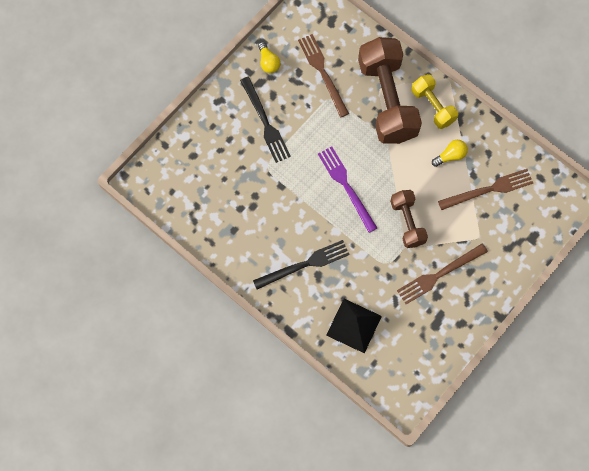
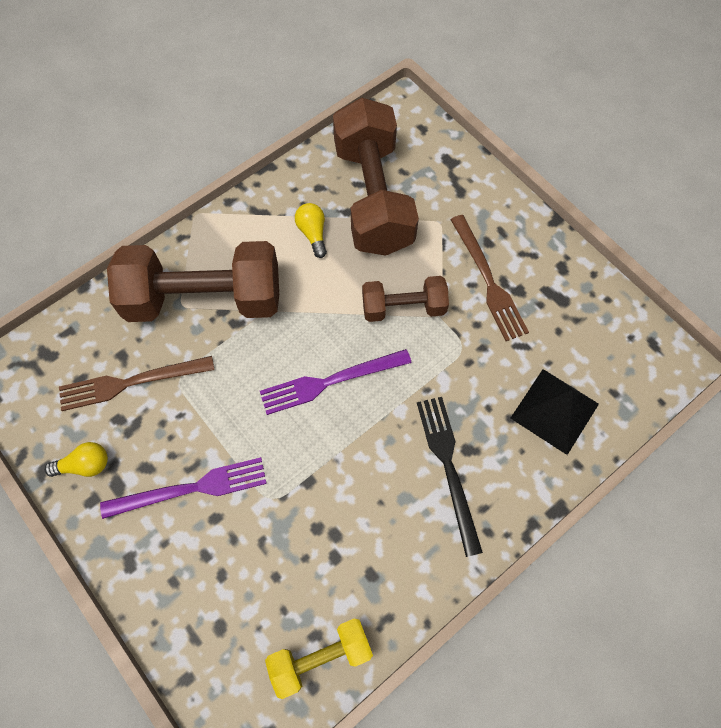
camera: 80 degrees left, 5 degrees down
black fork [240,77,291,163] -> purple fork [100,457,267,519]
yellow dumbbell [412,74,458,129] -> yellow dumbbell moved to [265,619,373,699]
brown fork [438,169,533,210] -> brown dumbbell [333,98,419,256]

